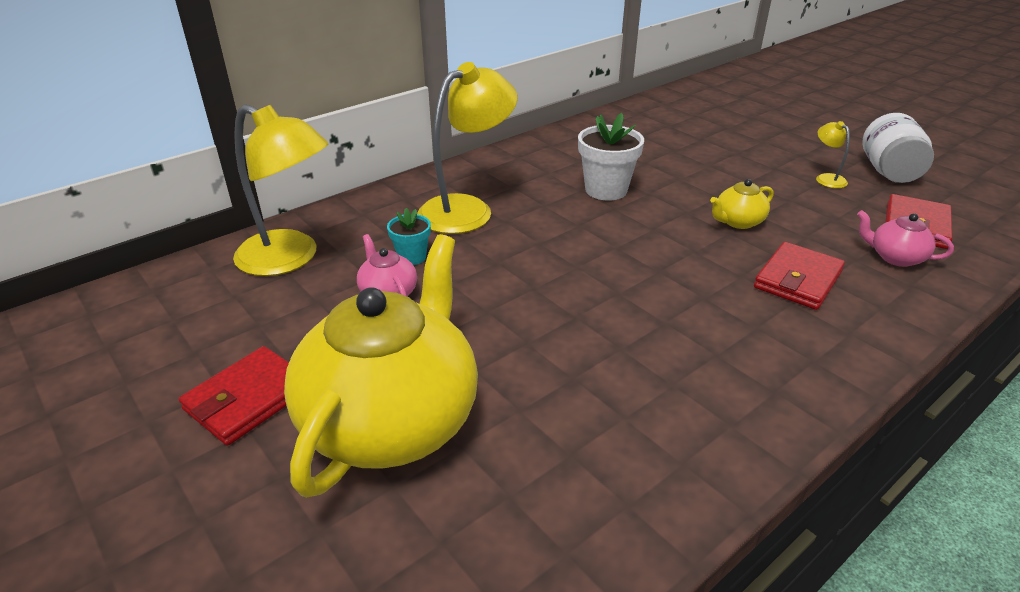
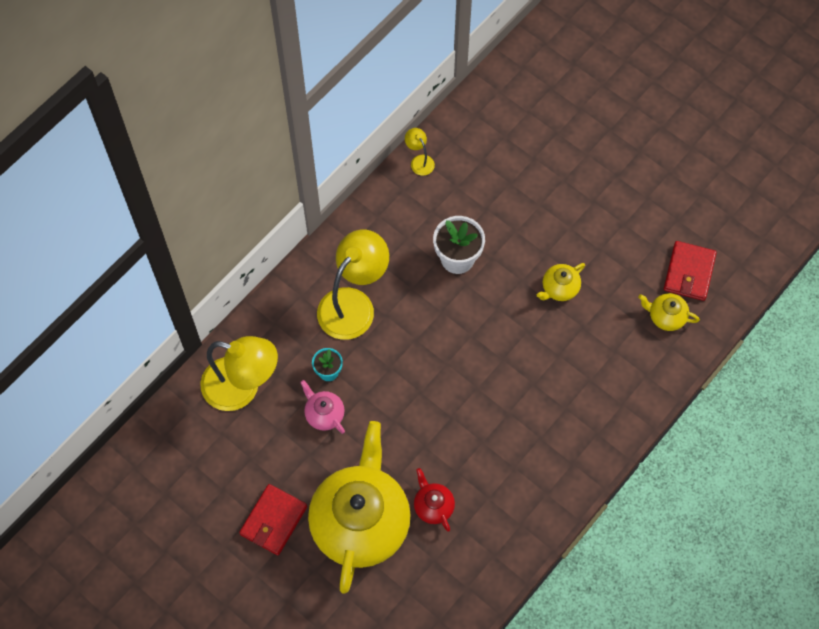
camera: 10 degrees left, 30 degrees up
red wallet [754,242,845,310] -> none
yellow lamp [816,121,850,188] -> yellow lamp moved to [405,128,435,176]
pink teapot [857,210,954,267] -> yellow teapot [638,293,700,331]
white jar [862,113,934,183] -> none
none -> red teapot [414,468,455,531]

